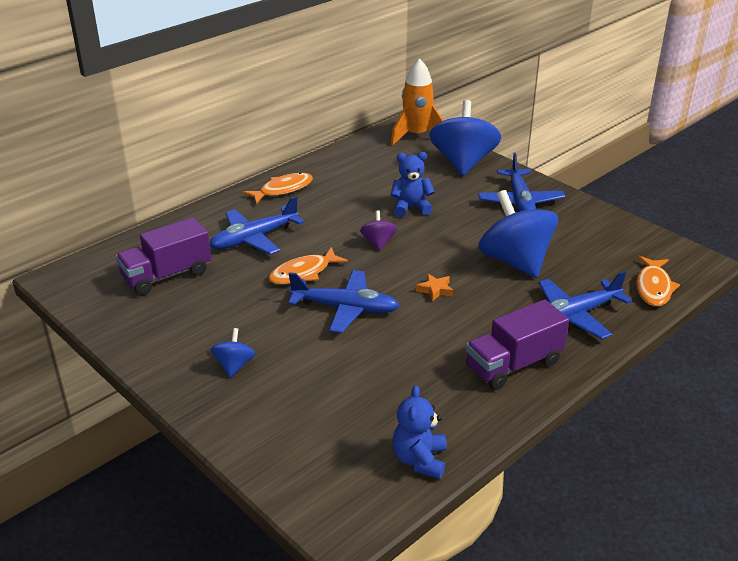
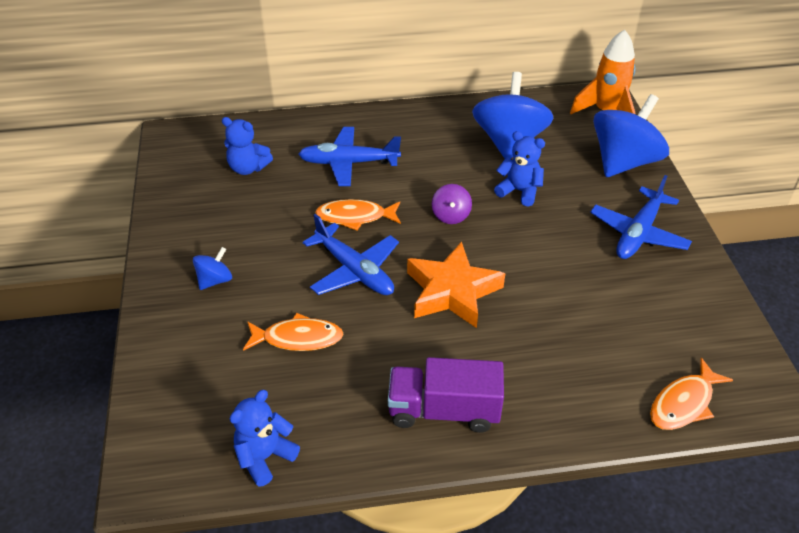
camera: 35 degrees right, 10 degrees up
purple truck [116,217,211,295] -> blue teddy bear [222,117,273,175]
orange fish [243,172,313,204] -> orange fish moved to [243,313,343,351]
purple spinning top [360,210,397,251] -> purple spinning top turned 150 degrees clockwise [432,184,472,224]
orange star [416,273,453,302] -> orange star [407,242,505,328], size x2.42
blue spinning top [478,190,558,278] -> blue spinning top moved to [472,72,553,159]
blue plane [538,271,632,339] -> none

